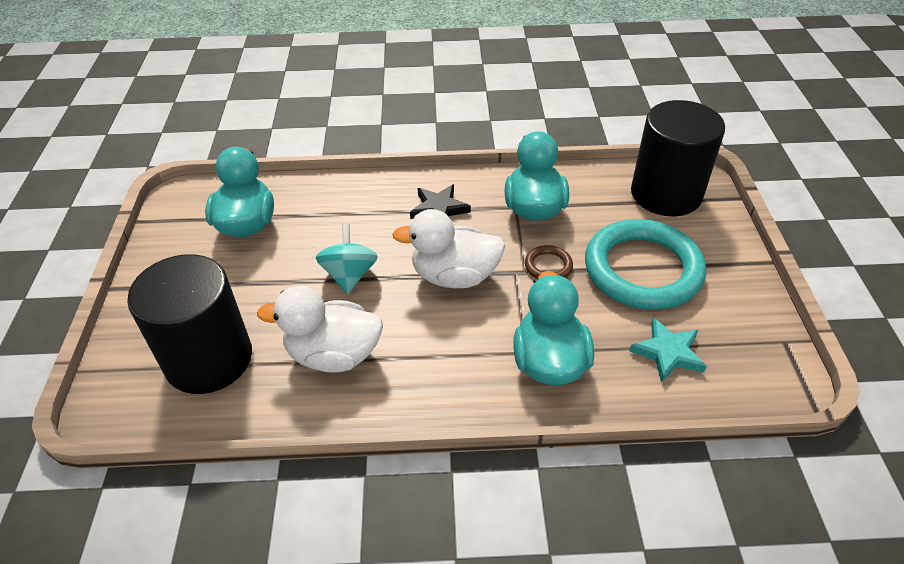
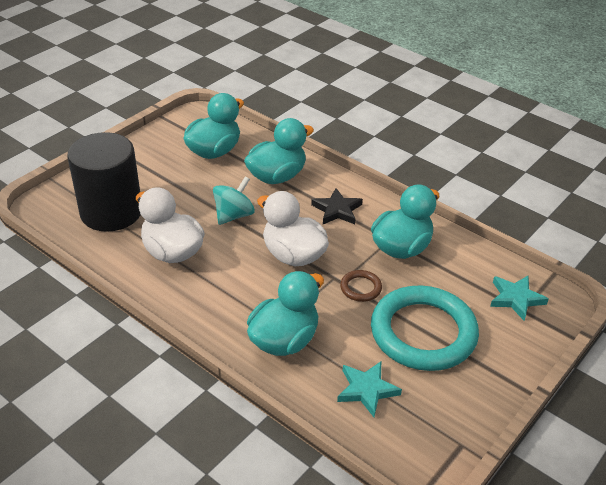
camera: 40 degrees right, 5 degrees down
black cylinder [631,100,725,217] -> turquoise star [490,276,549,321]
none -> turquoise duck [244,118,314,184]

